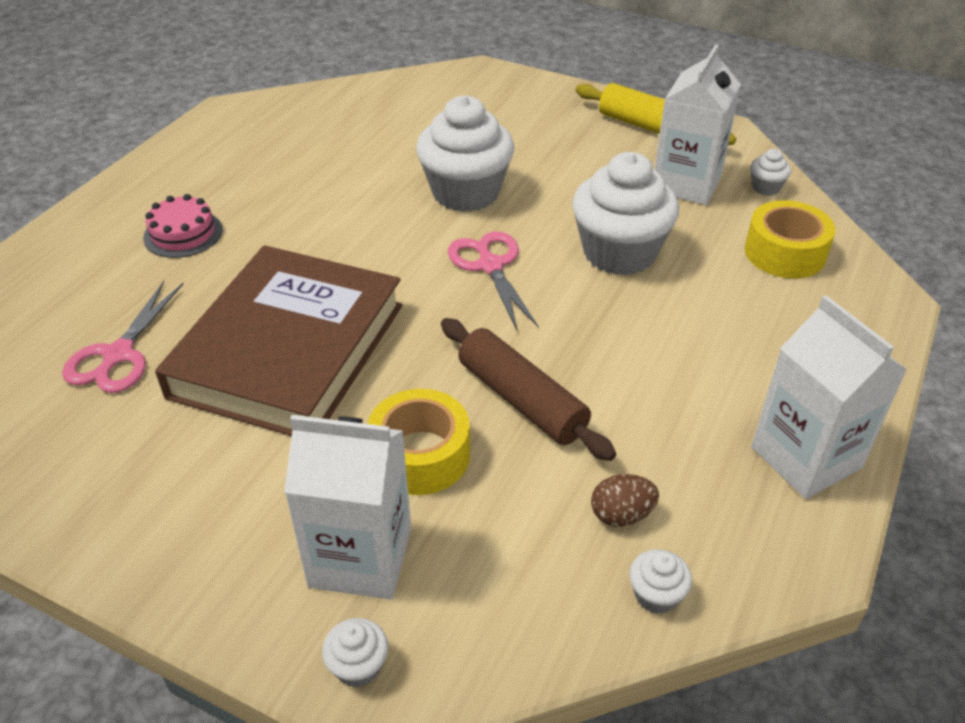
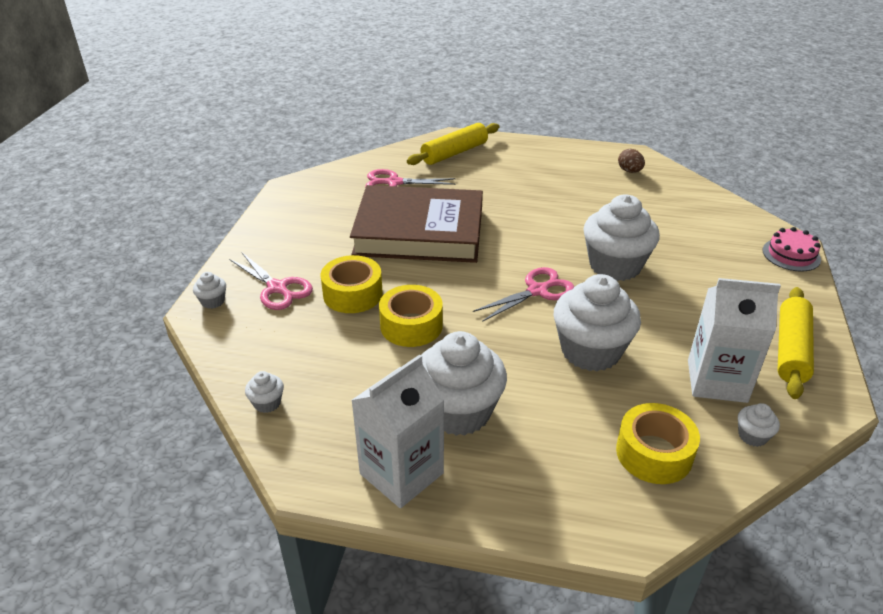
camera: 75 degrees right, 5 degrees down
pink cake [143,194,222,258] -> pink cake moved to [763,227,821,272]
white carton [284,415,411,600] -> pink scissors [229,253,313,310]
brown rolling pin [441,318,616,461] -> yellow tape [379,285,443,347]
brown egg [591,474,659,526] -> brown egg moved to [618,149,645,173]
none -> yellow rolling pin [407,123,499,165]
none -> white cupcake [421,331,507,436]

